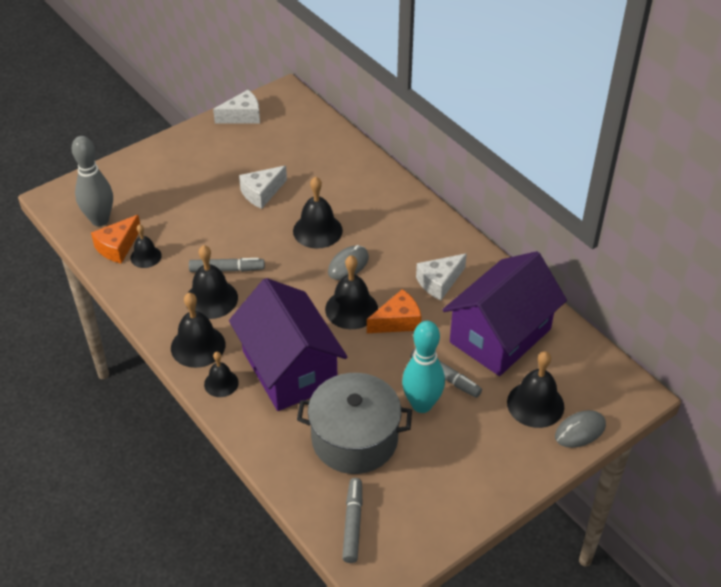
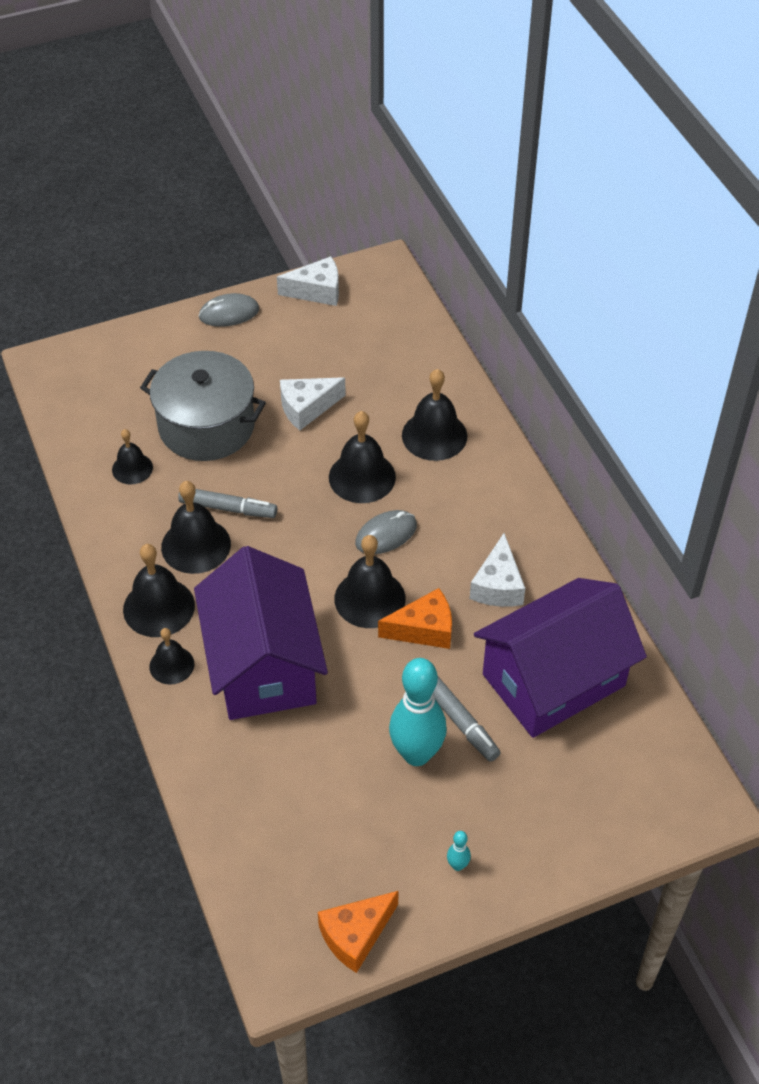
camera: 15 degrees right, 5 degrees up
grey bowling pin [72,136,113,226] -> none
orange cheese [91,215,140,264] -> orange cheese moved to [318,891,399,973]
grey pot [297,373,412,474] -> grey pot moved to [140,351,266,461]
grey marker [342,478,362,563] -> none
white cheese [416,254,467,300] -> white cheese turned 60 degrees counterclockwise [470,533,525,607]
black bell [507,351,564,428] -> black bell moved to [402,369,467,461]
grey mouse [555,410,606,448] -> grey mouse moved to [199,293,259,327]
none -> turquoise bowling pin [447,831,471,871]

